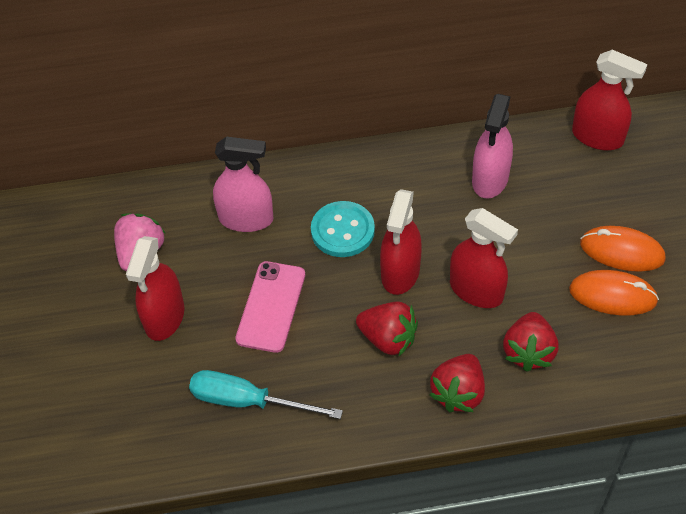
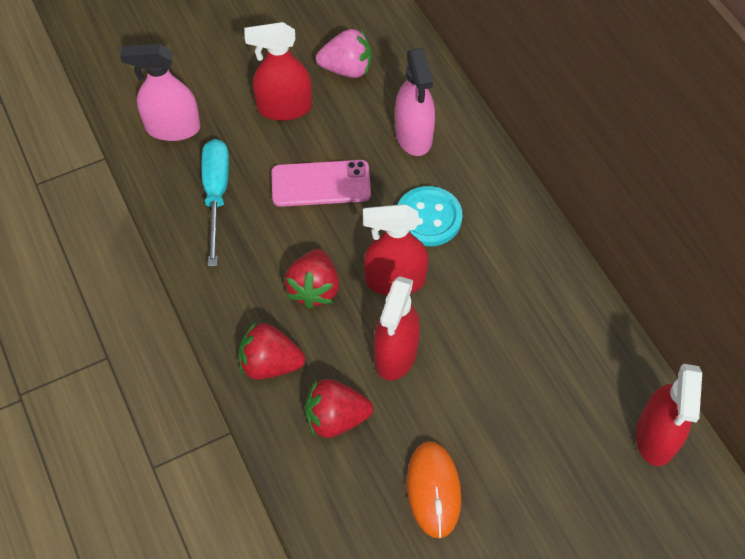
camera: 70 degrees right, 5 degrees up
pink spray bottle [472,94,513,199] -> pink spray bottle moved to [120,44,200,141]
orange mouse [580,226,666,272] -> none

